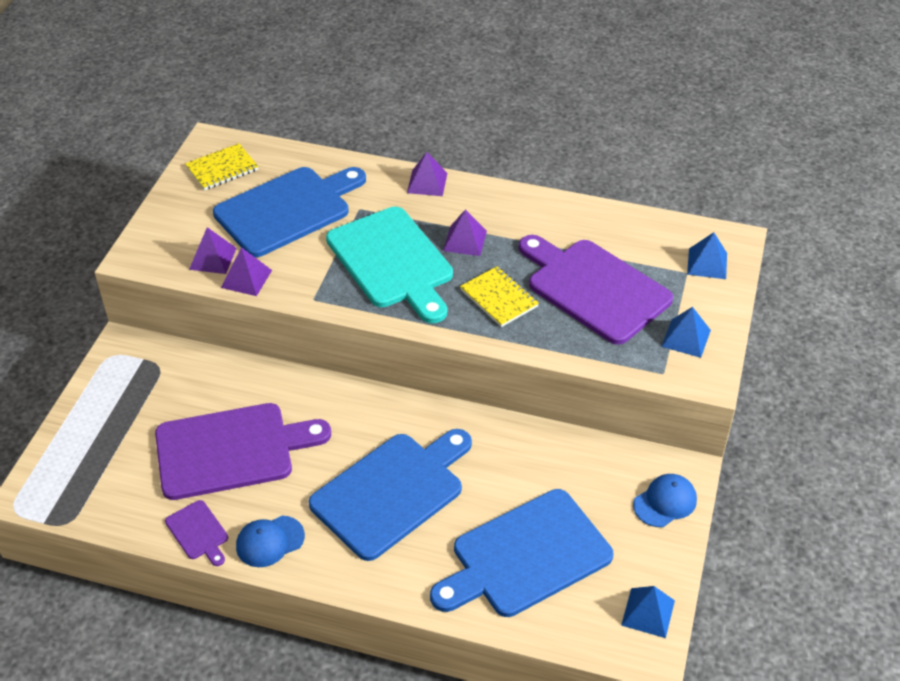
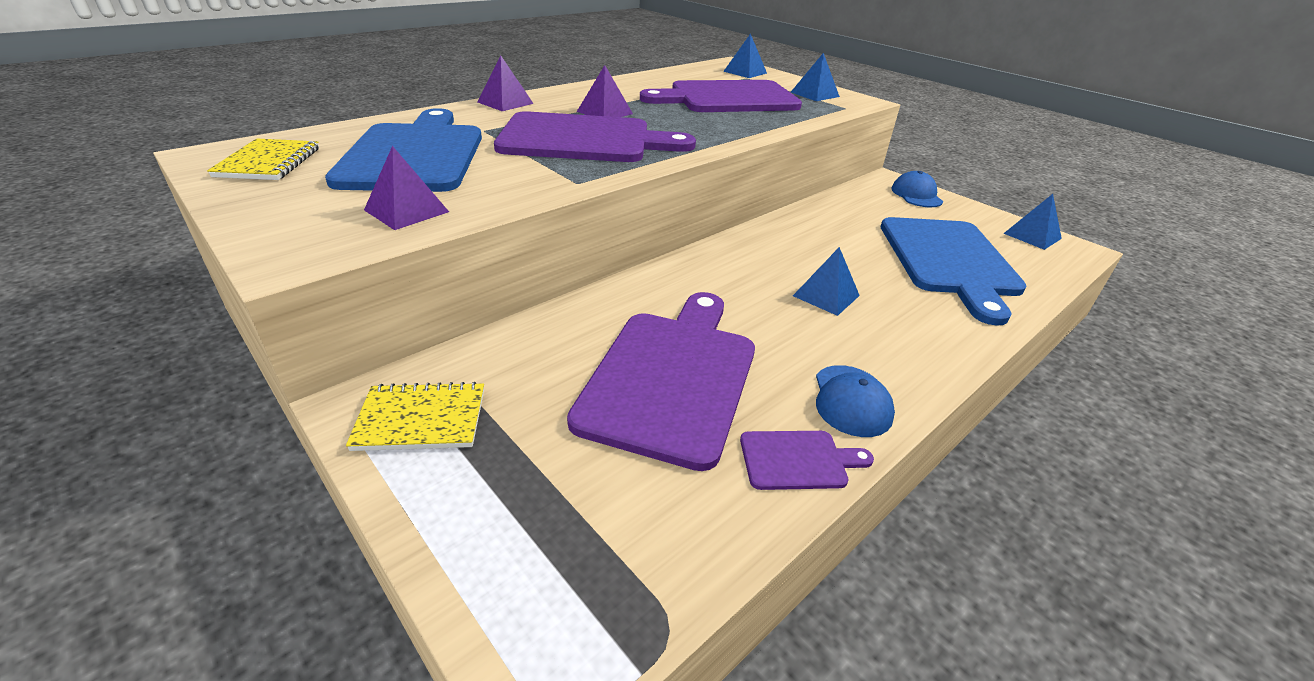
camera: 60 degrees left, 10 degrees down
purple pyramid [221,247,272,296] -> none
blue cutting board [309,429,472,561] -> blue pyramid [793,247,860,316]
turquoise cutting board [326,207,453,323] -> purple cutting board [494,111,696,162]
yellow notebook [460,266,539,327] -> yellow notebook moved to [346,382,484,451]

